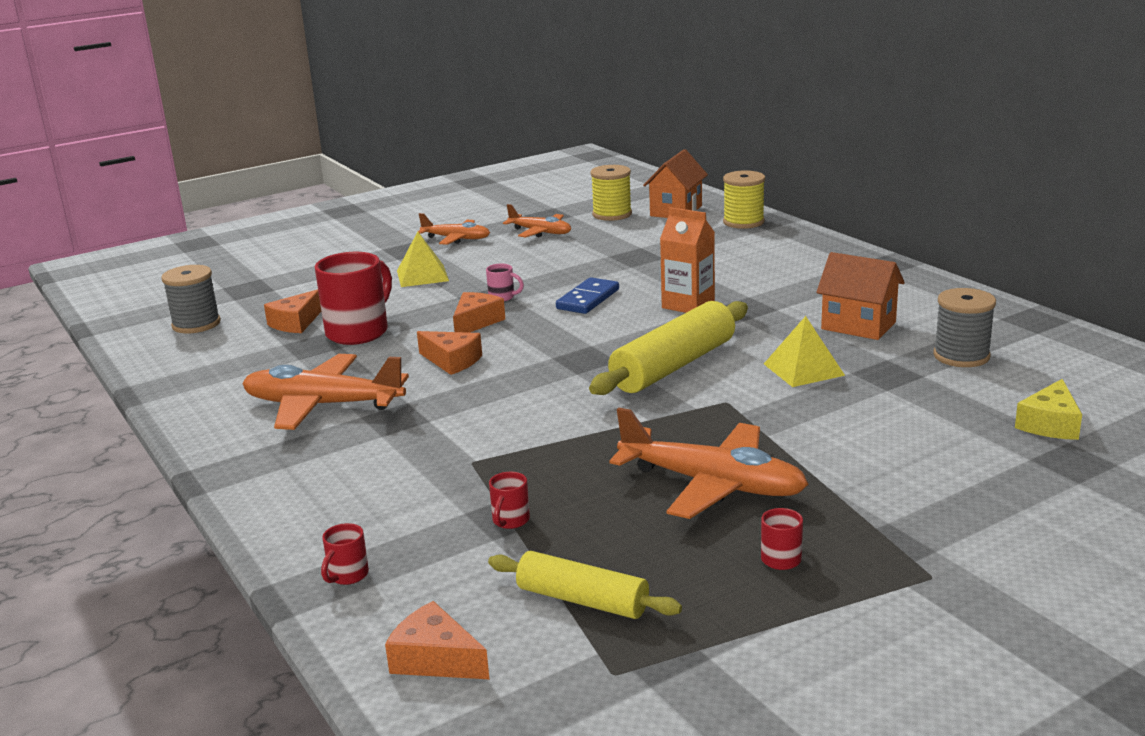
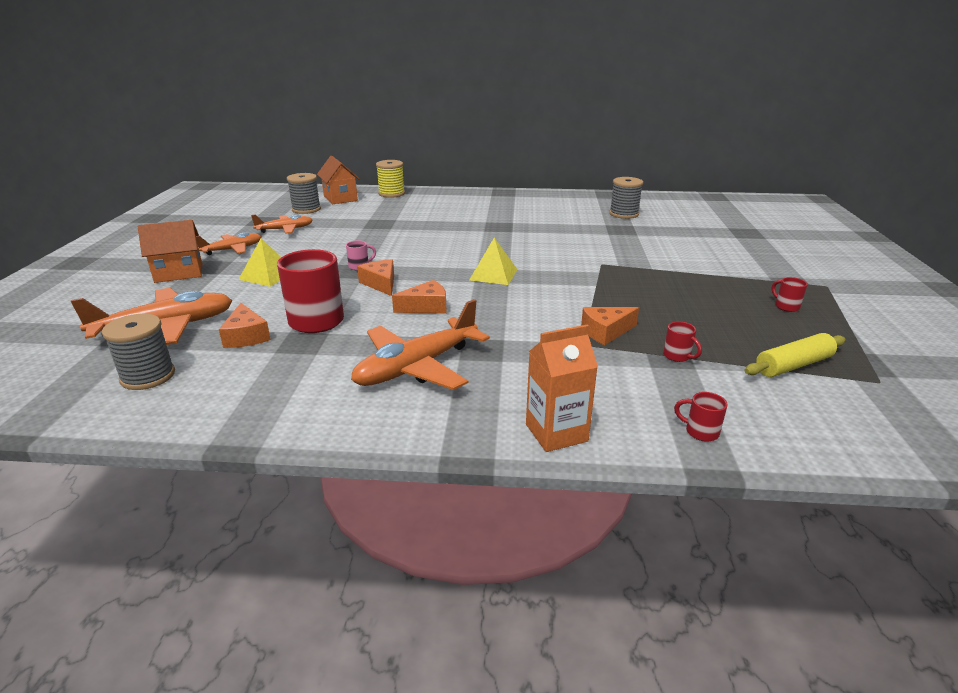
camera: 55 degrees left, 5 degrees up
red mug [321,523,369,585] -> red mug turned 150 degrees clockwise [674,392,728,442]
orange cheese [385,601,489,679] -> orange cheese moved to [581,307,639,345]
blue domino [556,277,619,314] -> none
yellow rolling pin [589,301,748,395] -> none
yellow spool [590,165,632,221] -> grey spool [287,173,321,214]
orange plane [609,408,808,519] -> orange plane moved to [71,288,233,345]
orange carton [660,207,715,313] -> orange carton moved to [526,325,598,452]
yellow pyramid [764,316,845,387] -> yellow pyramid moved to [469,238,518,285]
orange house [816,252,905,340] -> orange house moved to [138,220,202,283]
yellow cheese [1015,379,1082,440] -> none

